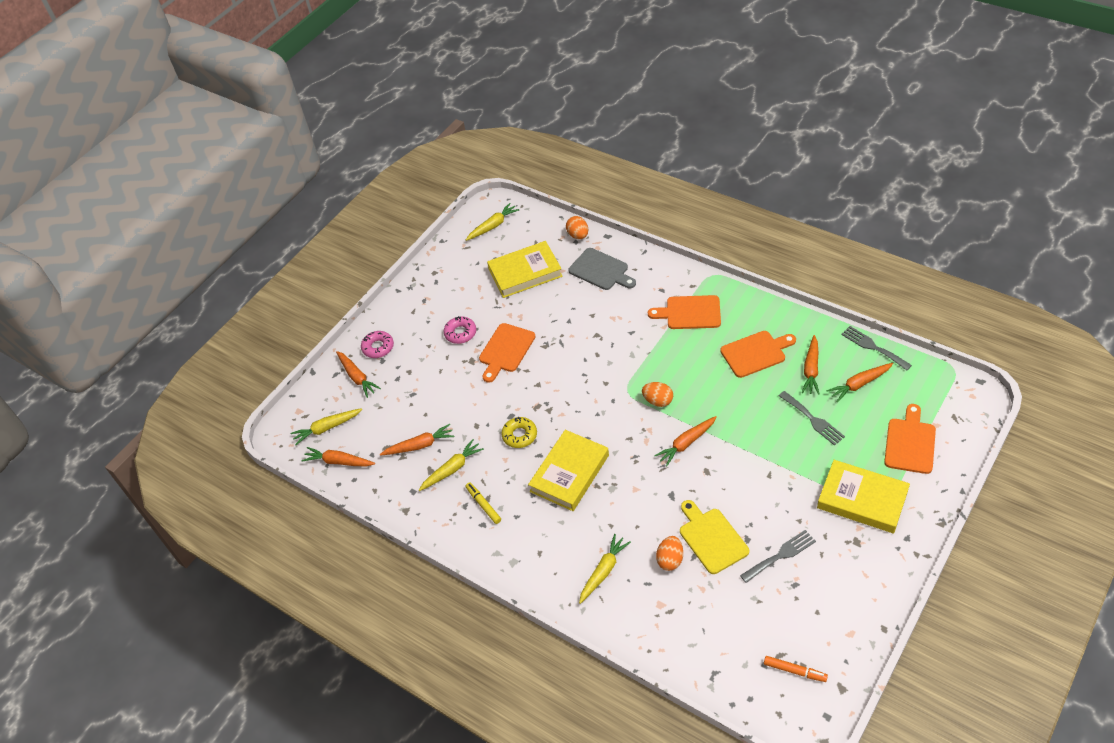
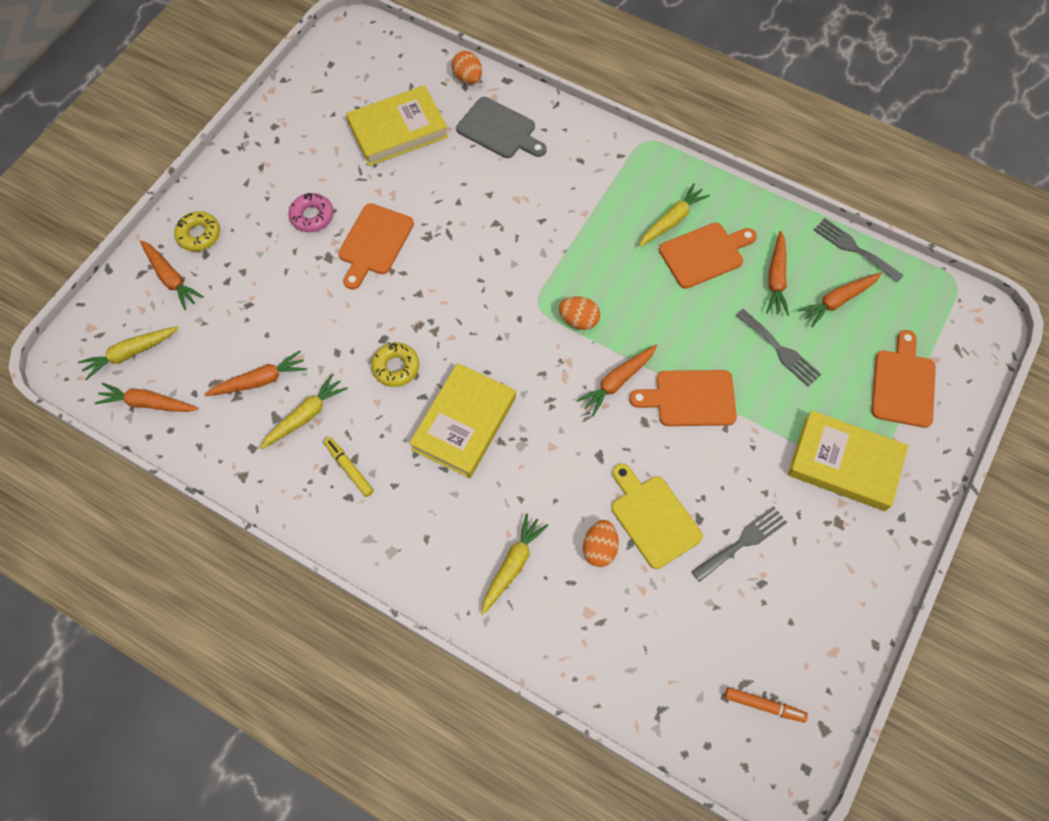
camera: 10 degrees left, 15 degrees up
pink donut [361,331,394,358] -> yellow donut [174,211,220,251]
yellow carrot [466,203,520,241] -> yellow carrot moved to [639,183,710,247]
orange cutting board [648,295,721,329] -> orange cutting board moved to [629,370,737,426]

